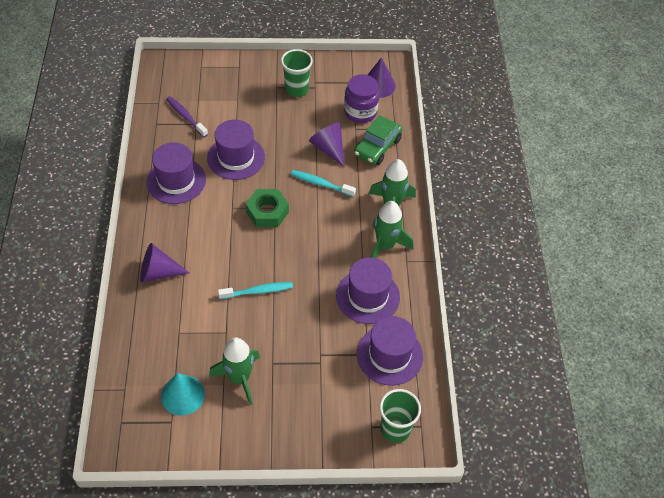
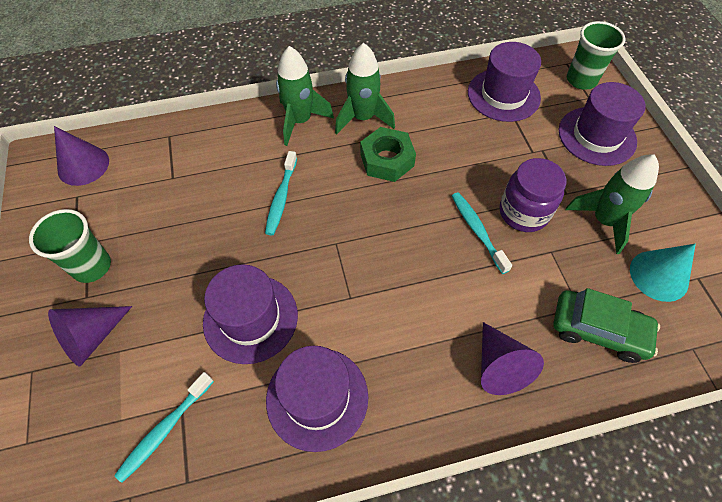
camera: 100 degrees left, 5 degrees up
purple toothbrush [166,96,208,137] -> turquoise toothbrush [114,372,214,483]
green nut [246,189,289,227] -> green nut moved to [360,127,416,182]
purple cone [309,123,345,167] -> purple cone moved to [48,306,132,366]
purple hat [336,257,400,324] -> purple hat moved to [559,82,646,166]
purple jar [344,74,379,123] -> purple jar moved to [500,158,567,232]
green car [354,115,402,165] -> green car moved to [553,288,660,363]

